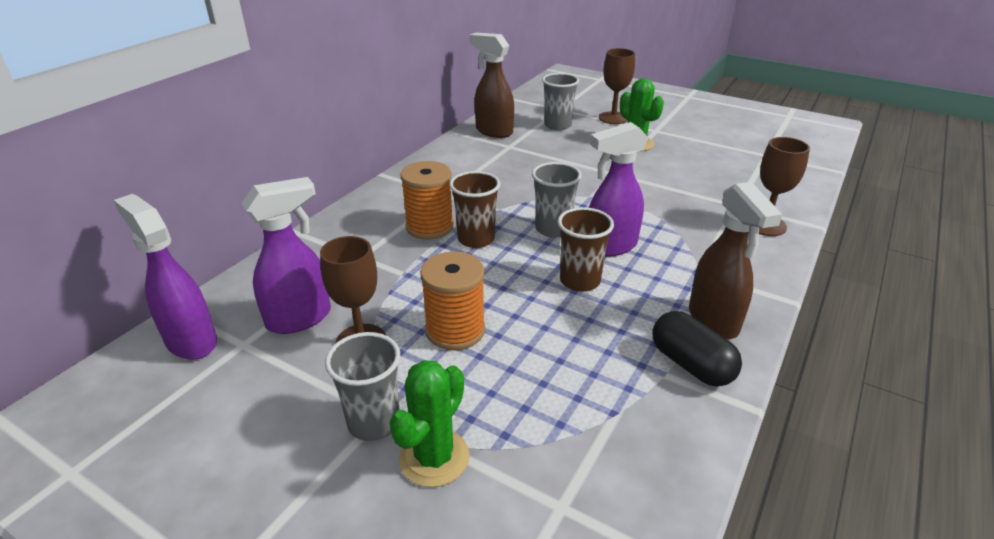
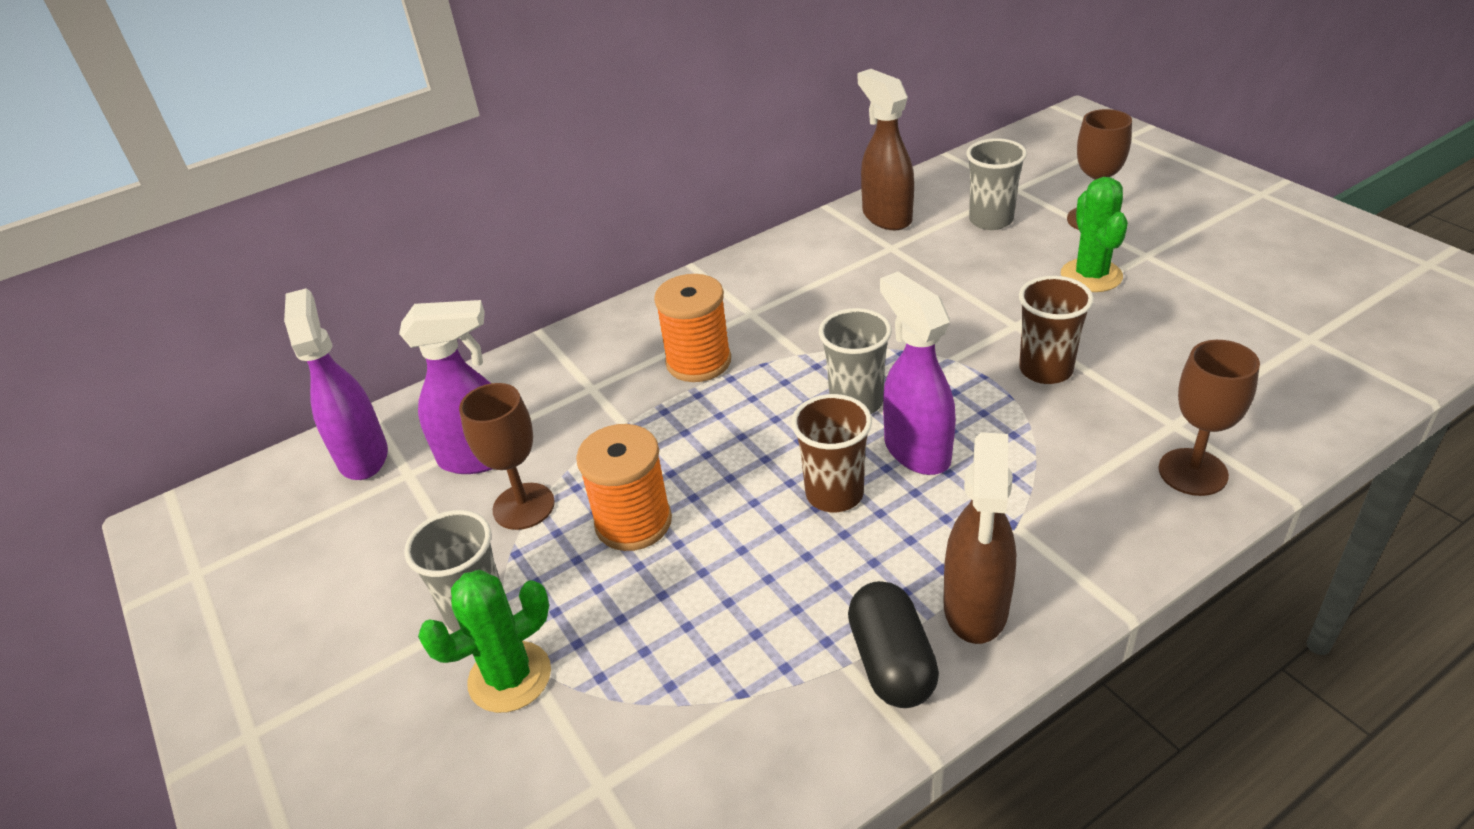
camera: 30 degrees right, 5 degrees up
brown cup [449,171,500,248] -> brown cup moved to [1019,276,1094,384]
purple spray bottle [589,122,649,257] -> purple spray bottle turned 60 degrees clockwise [880,272,956,475]

